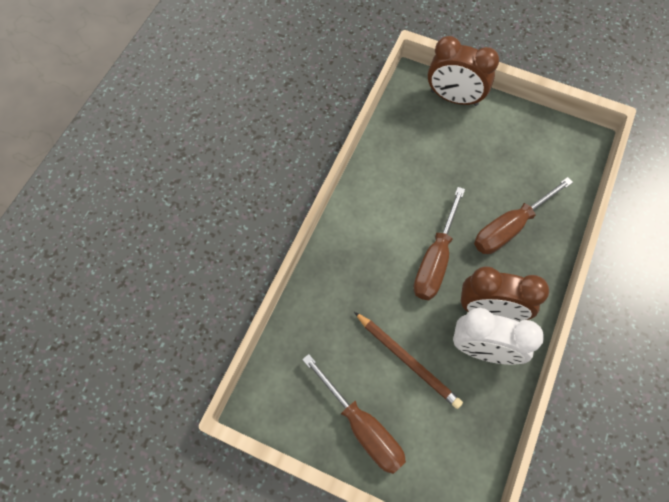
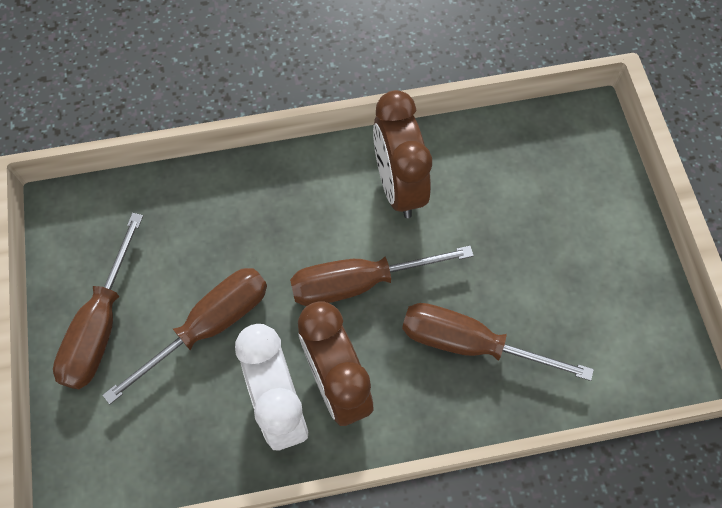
camera: 55 degrees right, 0 degrees up
brown pencil [354,312,463,409] -> brown screwdriver [103,268,267,404]
brown clock [428,36,499,106] -> brown clock moved to [373,90,432,218]

